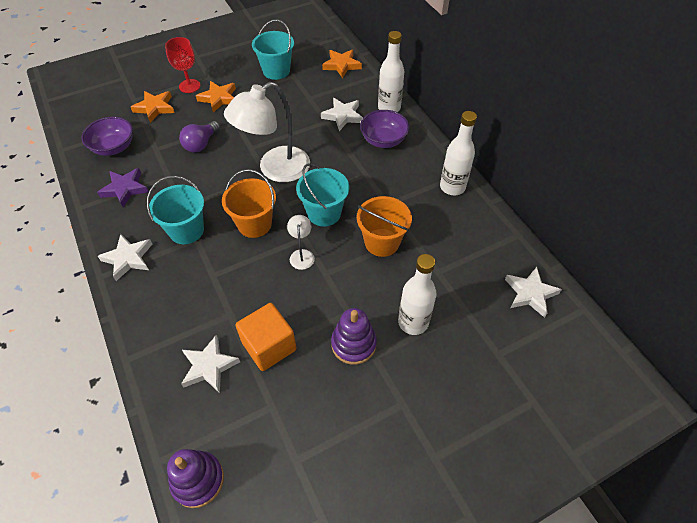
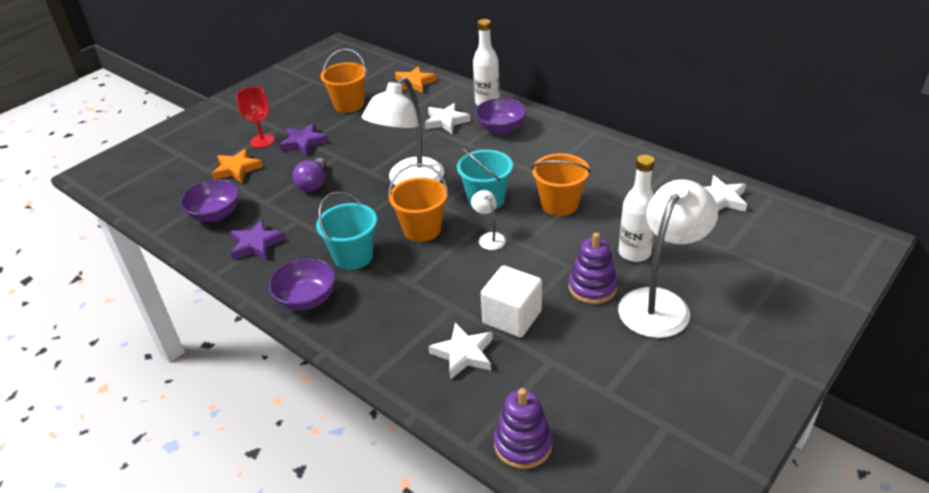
camera: 20 degrees left, 15 degrees down
white star [98,234,152,281] -> purple bowl [268,258,336,310]
orange star [196,81,236,113] -> purple star [279,123,328,156]
orange cube [235,303,296,371] -> white cube [481,265,542,338]
turquoise bucket [252,19,294,80] -> orange bucket [321,49,367,113]
white bottle [440,111,477,195] -> none
none -> white lamp [618,179,718,338]

